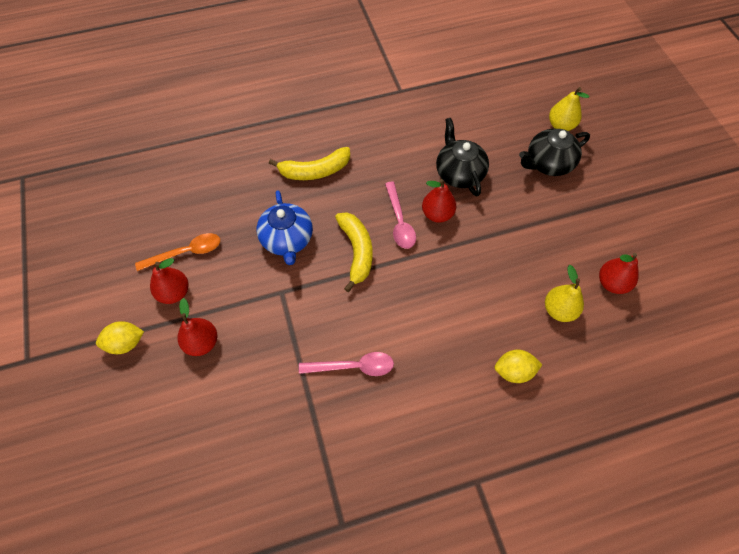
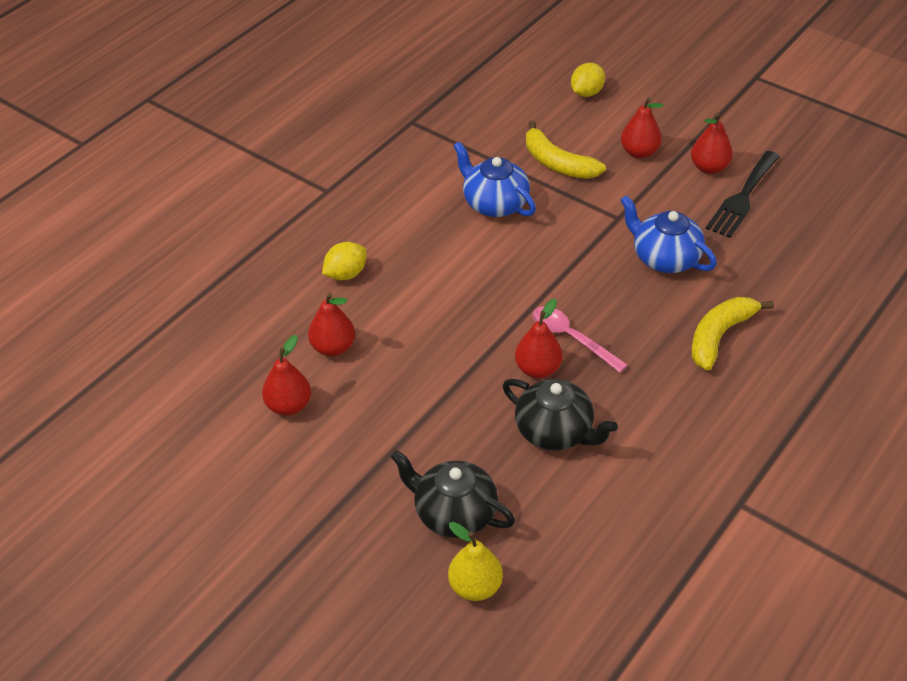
camera: 145 degrees right, 15 degrees down
yellow lemon [96,321,144,354] -> yellow lemon moved to [571,63,605,97]
orange spoon [135,233,220,271] -> black fork [706,151,780,238]
pink spoon [299,352,394,376] -> blue teapot [453,142,536,217]
yellow banana [335,212,373,292] -> yellow banana moved to [526,121,606,179]
black teapot [519,129,590,176] -> black teapot turned 90 degrees counterclockwise [391,450,515,538]
yellow pear [545,265,584,322] -> red pear [308,293,355,356]

